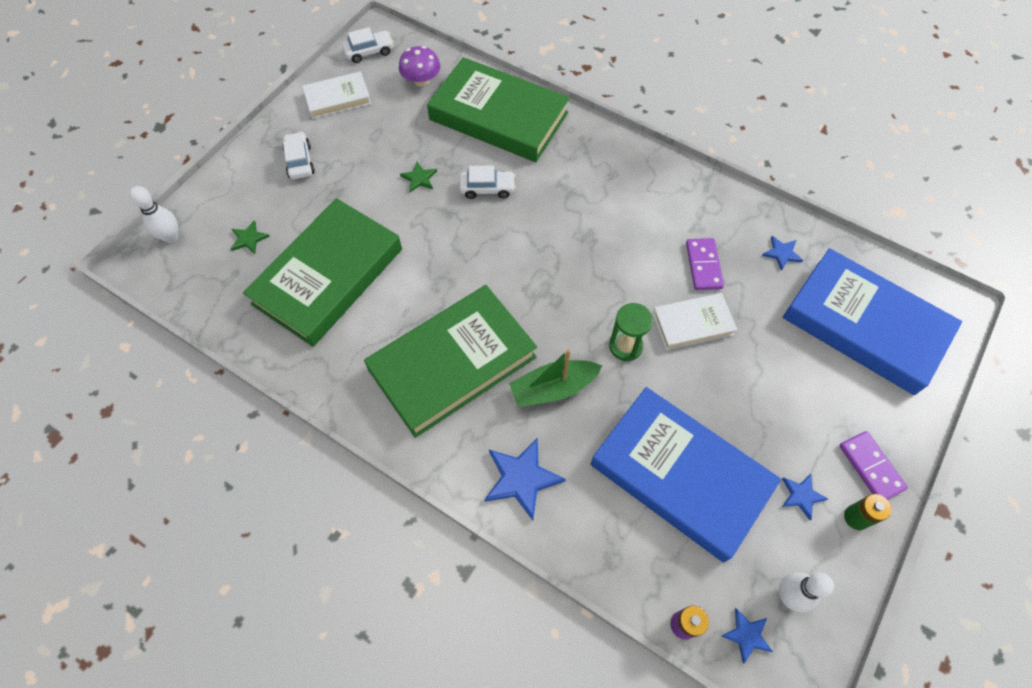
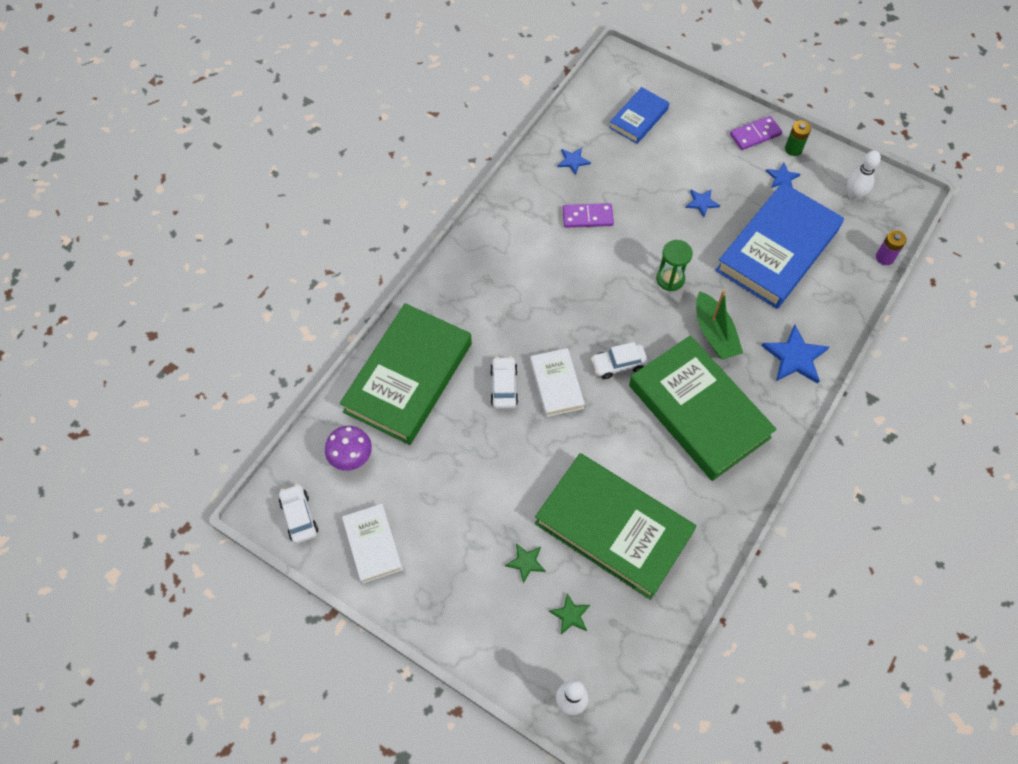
camera: 90 degrees left, 0 degrees up
white car [282,132,315,179] -> white car moved to [591,342,648,379]
green star [400,162,437,192] -> green star moved to [505,543,546,583]
white book [652,293,737,350] -> white book moved to [530,348,585,417]
blue star [721,608,773,664] -> blue star moved to [686,189,720,217]
blue book [783,248,962,395] -> blue book [609,87,669,144], size x0.51

